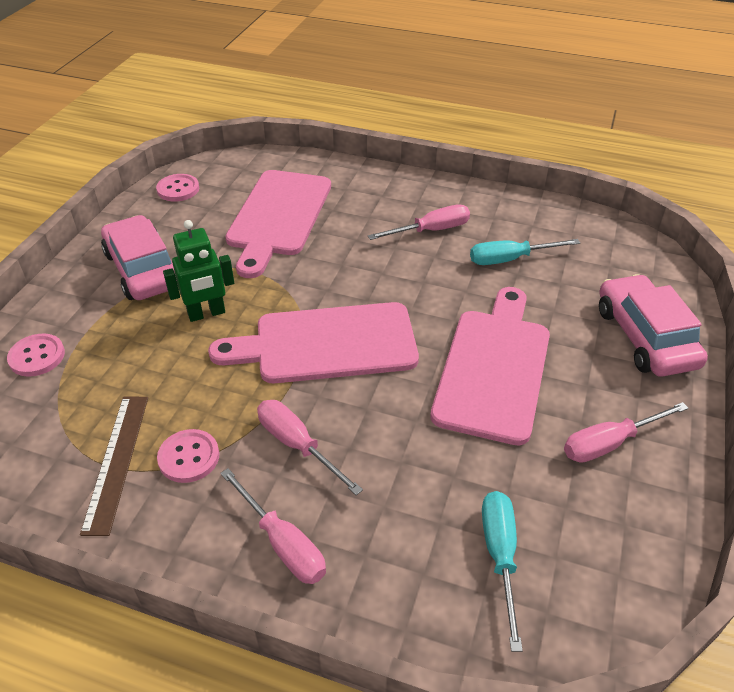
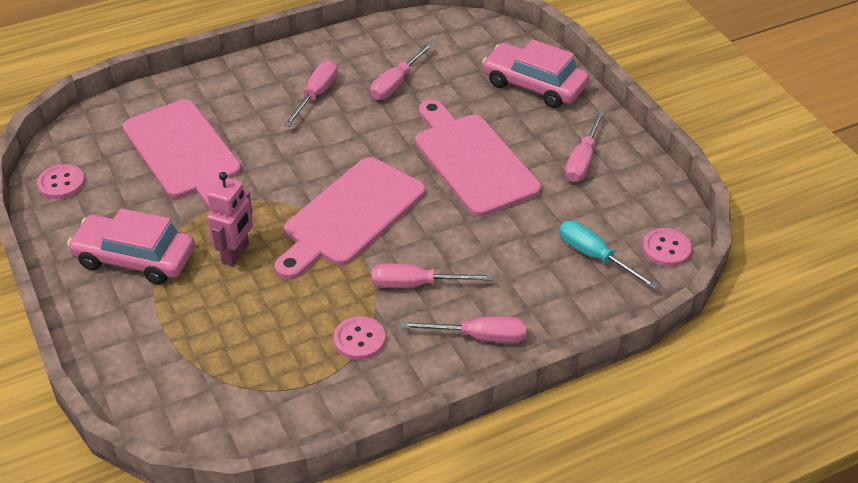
camera: 45 degrees left, 0 degrees up
pink button [7,334,65,377] -> pink button moved to [642,228,692,267]
brown ruler [80,397,148,536] -> none
green robot [163,220,234,322] -> pink robot [207,172,253,267]
turquoise screwdriver [470,239,580,265] -> pink screwdriver [371,42,434,100]

